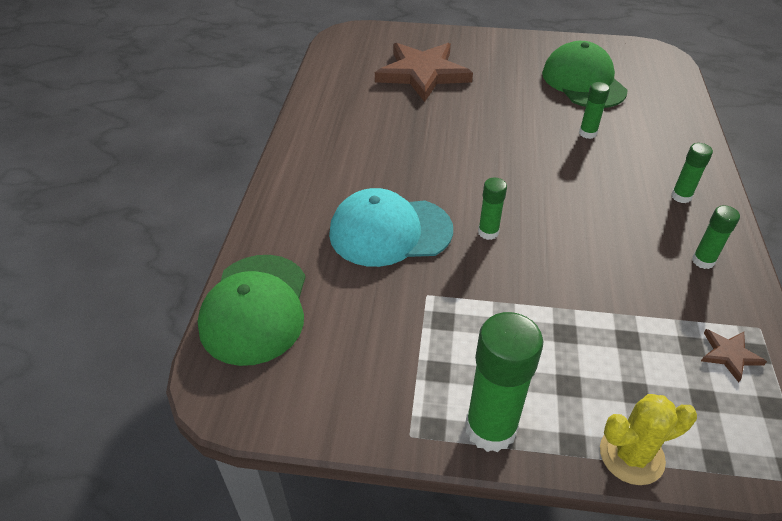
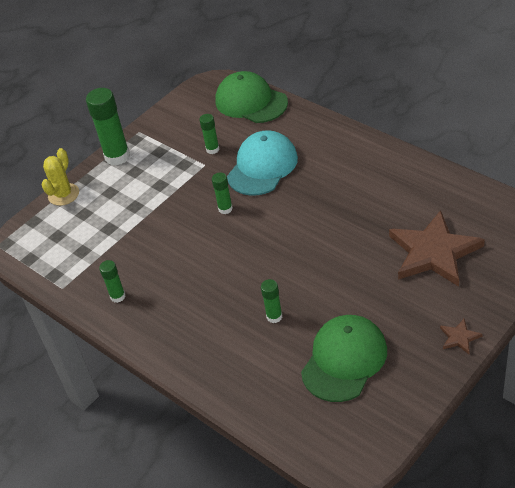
camera: 130 degrees right, 0 degrees up
green cap [542,41,628,108] -> green cap turned 75 degrees counterclockwise [301,315,387,402]
green glue stick [671,143,713,203] -> green glue stick moved to [199,114,219,154]
brown star [701,329,767,382] -> brown star moved to [440,319,483,354]

